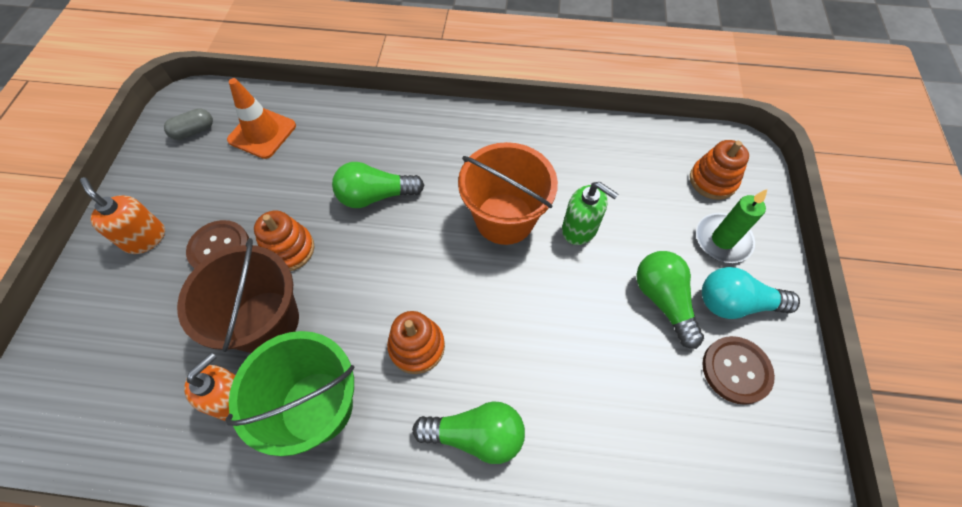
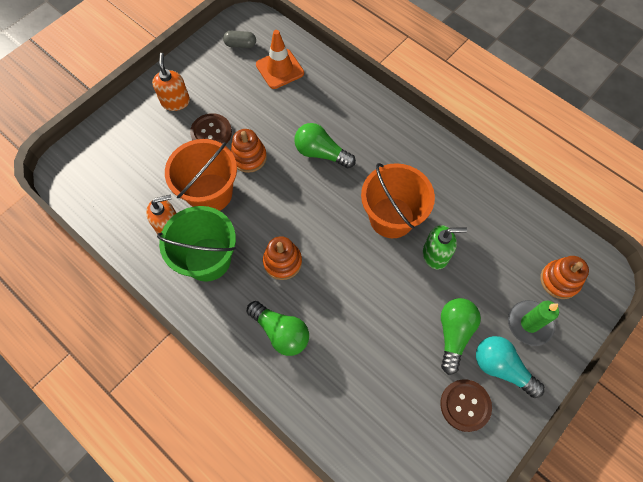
camera: 35 degrees right, 5 degrees up
brown bucket [177,238,299,353] -> orange bucket [165,139,237,211]
green soap dispenser [562,182,618,245] -> green soap dispenser turned 75 degrees counterclockwise [423,225,467,269]

